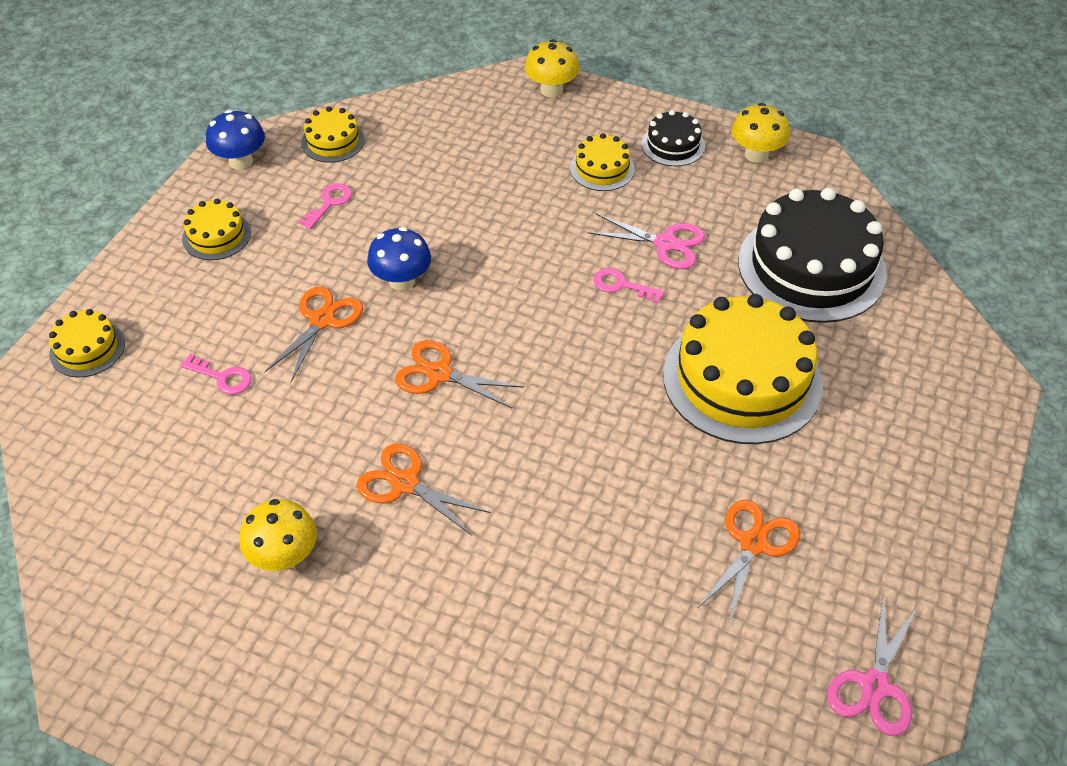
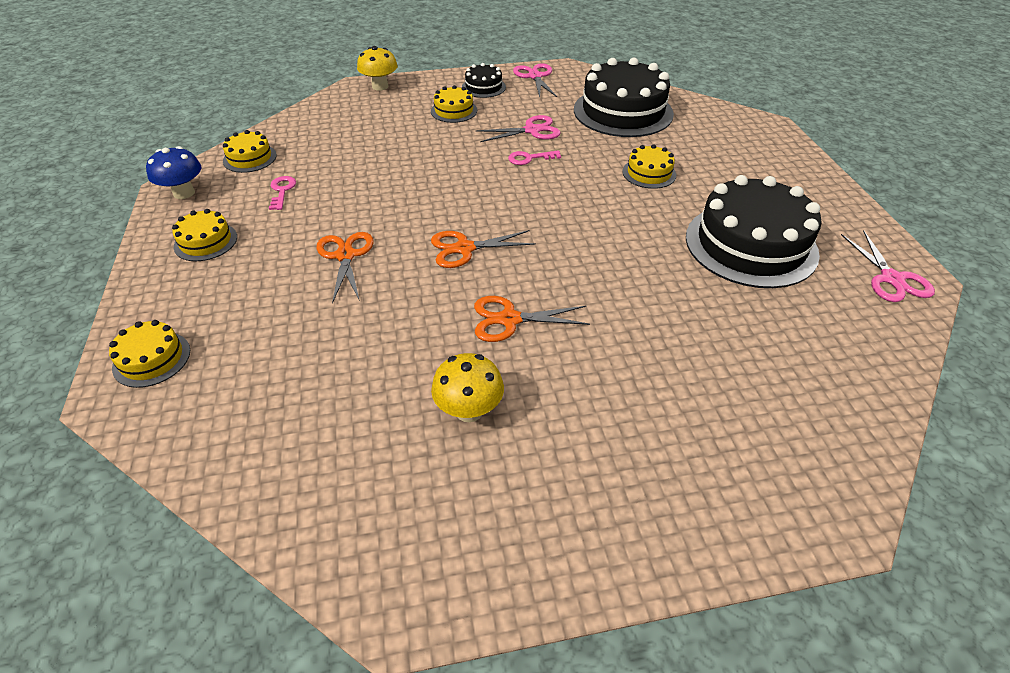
camera: 35 degrees left, 5 degrees down
pink key [180,354,251,394] -> none
blue mushroom [367,227,431,291] -> none
yellow cake [663,294,823,444] -> yellow cake [623,144,676,189], size x0.47
orange scissors [698,500,801,623] -> black cake [686,175,821,288]
yellow mushroom [732,103,790,163] -> pink scissors [513,63,557,97]

